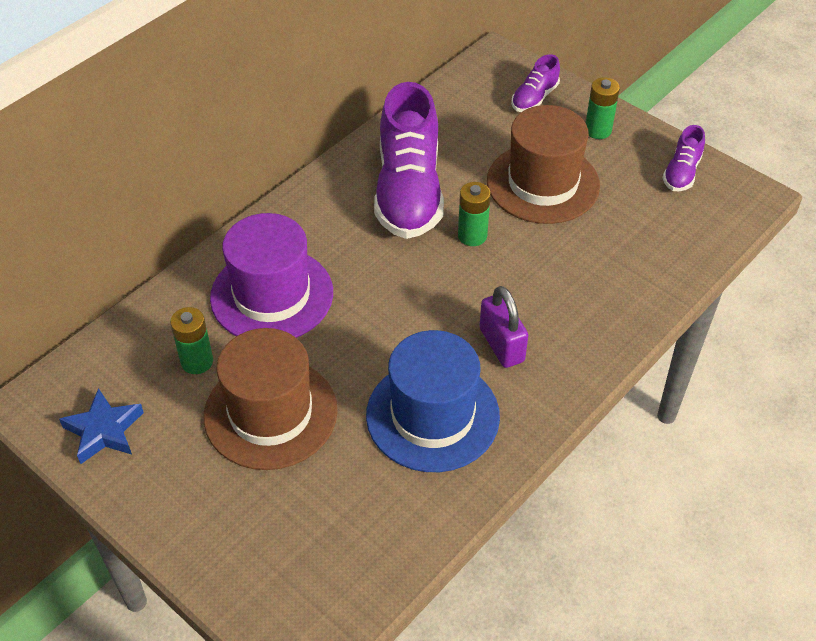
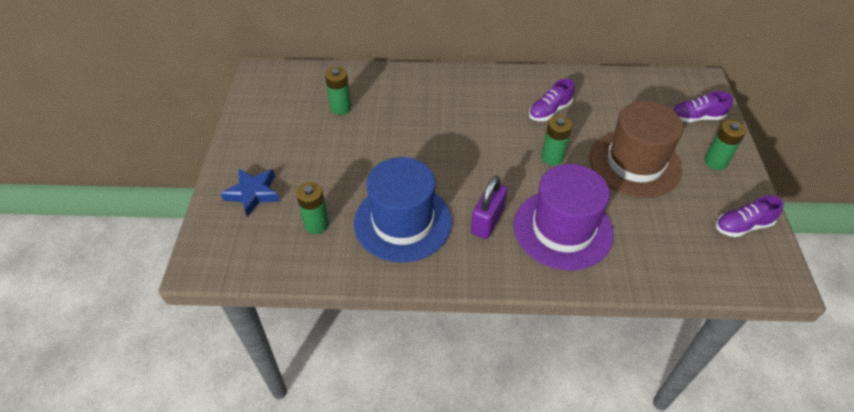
camera: 50 degrees right, 0 degrees up
blue star [59,388,144,464] -> blue star moved to [220,169,280,217]
brown hat [204,328,338,470] -> none
purple hat [210,213,333,338] -> purple hat moved to [514,164,614,270]
purple shoe [374,82,444,239] -> purple shoe [529,79,575,121], size x0.46
none -> green battery [296,182,329,234]

